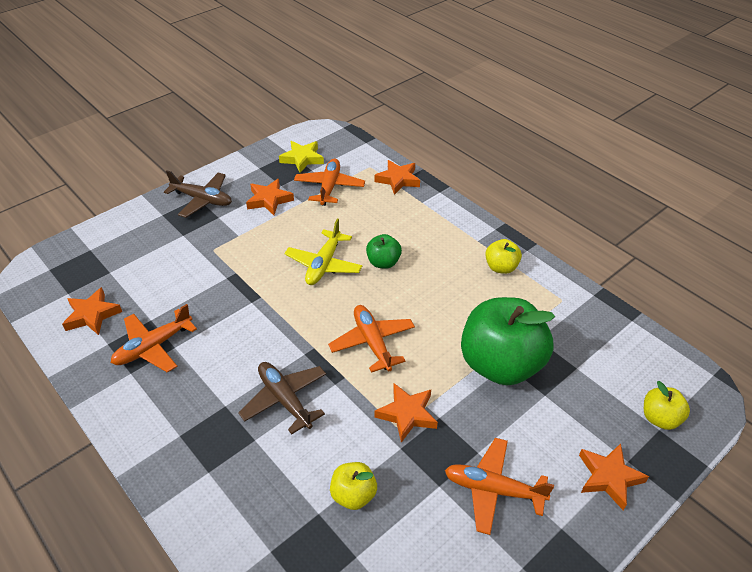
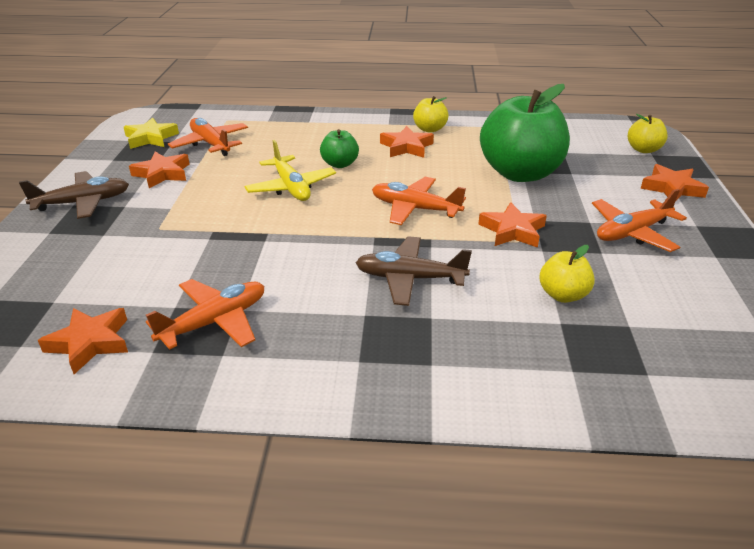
camera: 45 degrees left, 10 degrees down
orange plane [111,304,197,373] -> orange plane turned 135 degrees counterclockwise [146,279,264,350]
orange star [374,160,420,195] -> orange star moved to [380,126,434,158]

